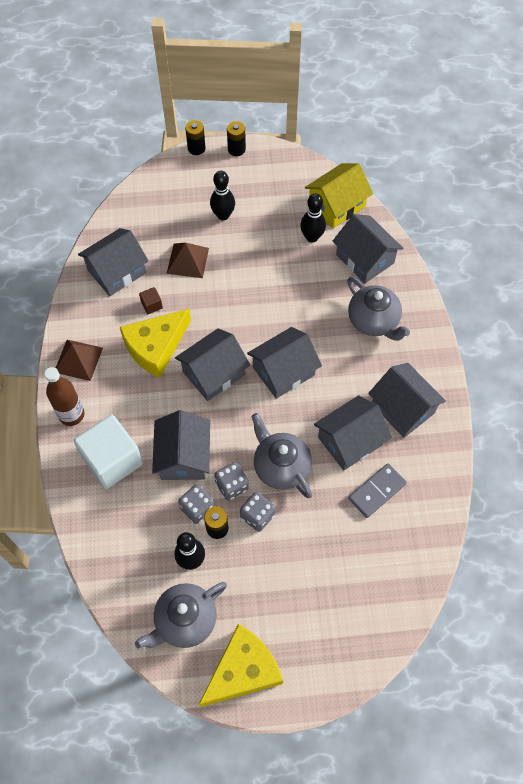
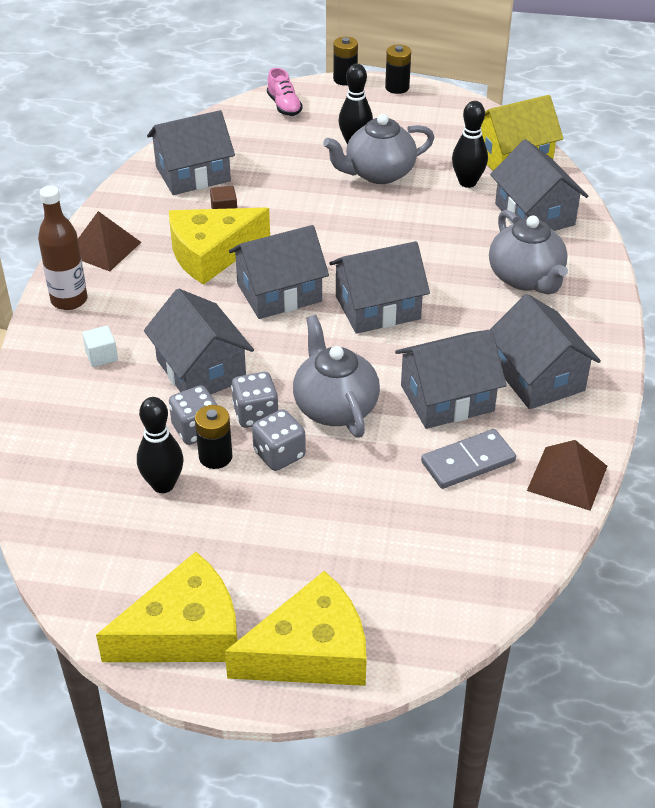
camera: 15 degrees right, 20 degrees down
white cube [74,415,143,489] -> white cube [82,326,118,367], size x0.41
grey teapot [135,582,227,649] -> grey teapot moved to [323,114,435,184]
grey house [152,410,210,480] -> grey house turned 45 degrees counterclockwise [144,289,254,395]
brown pyramid [167,243,209,278] -> brown pyramid moved to [527,440,607,511]
none -> yellow cheese [225,571,367,686]
none -> pink shoe [267,68,303,116]

